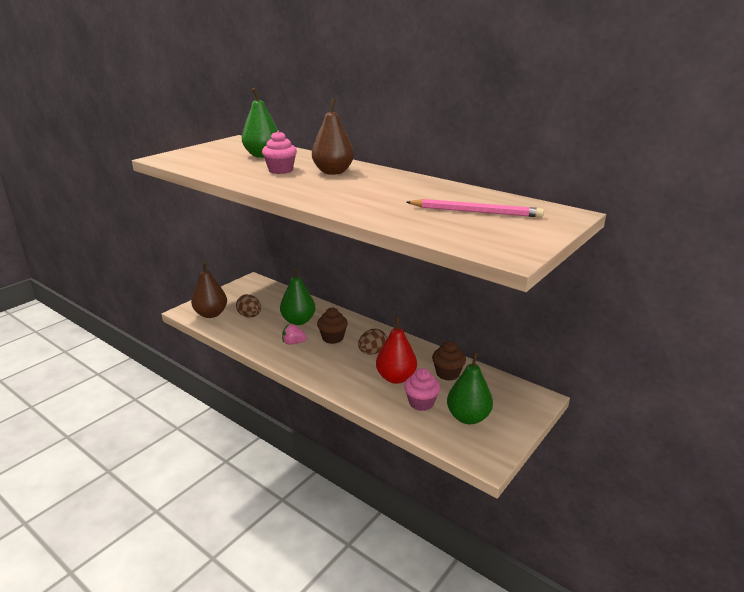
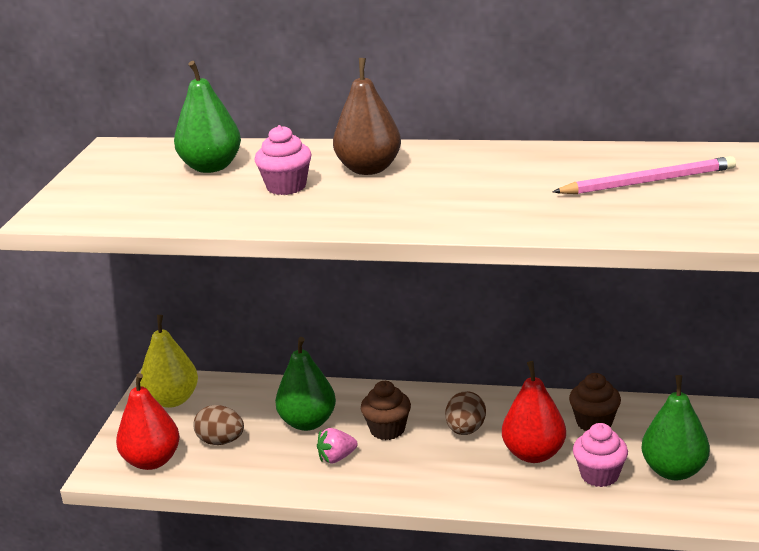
camera: 25 degrees left, 0 degrees up
brown pear [191,262,227,318] -> red pear [116,373,180,470]
none -> yellow pear [140,315,198,408]

